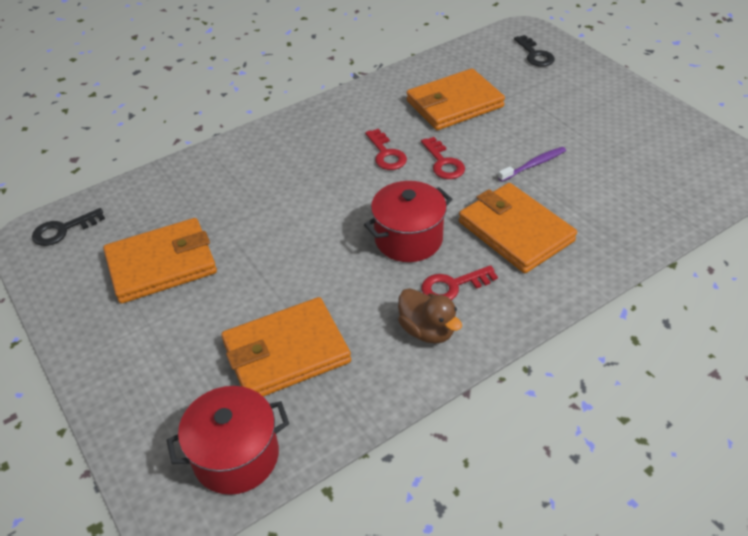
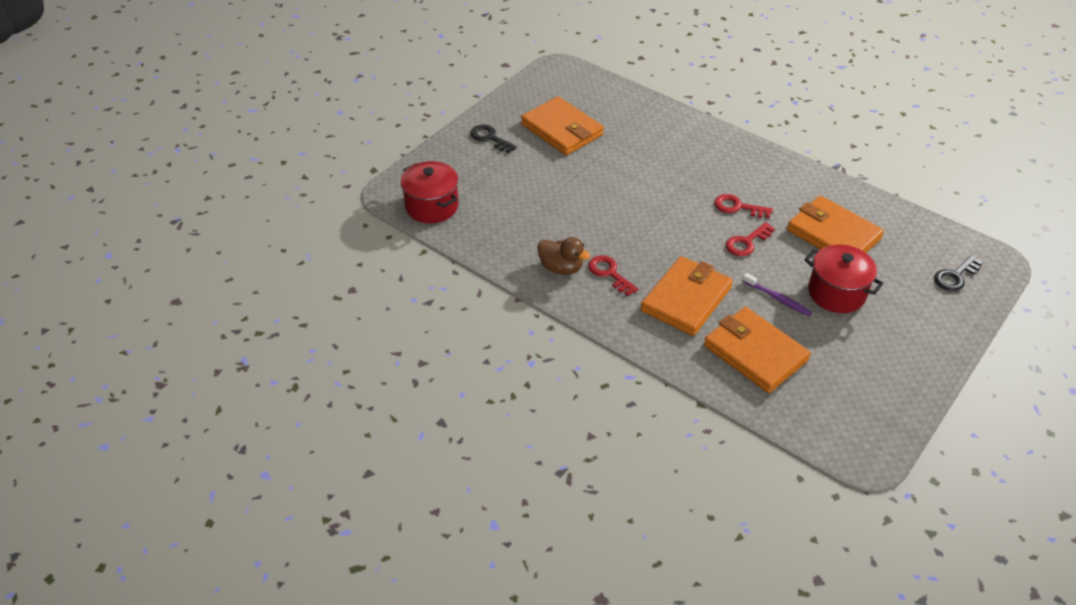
camera: 70 degrees right, 0 degrees up
black key [32,208,105,246] -> black key moved to [470,125,517,153]
orange wallet [221,297,351,397] -> orange wallet moved to [704,307,811,393]
red pot [364,181,452,262] -> red pot moved to [804,245,884,313]
red key [365,129,407,170] -> red key turned 60 degrees clockwise [714,194,773,218]
brown duck [398,288,462,343] -> brown duck turned 90 degrees counterclockwise [537,237,591,275]

